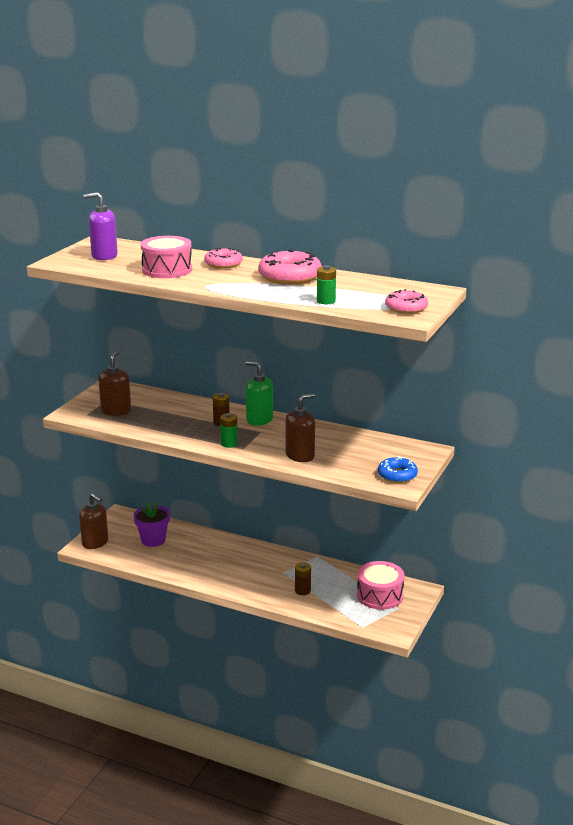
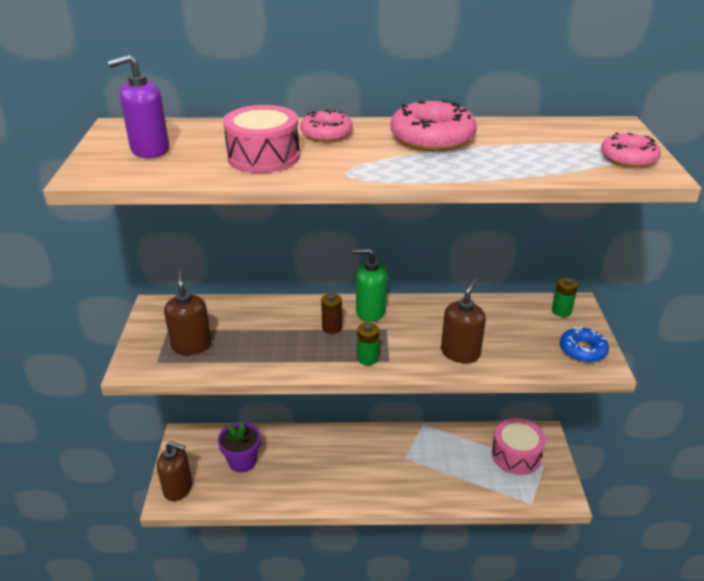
camera: 25 degrees left, 10 degrees up
brown battery [295,562,311,595] -> none
green battery [317,265,336,304] -> green battery moved to [552,277,578,317]

